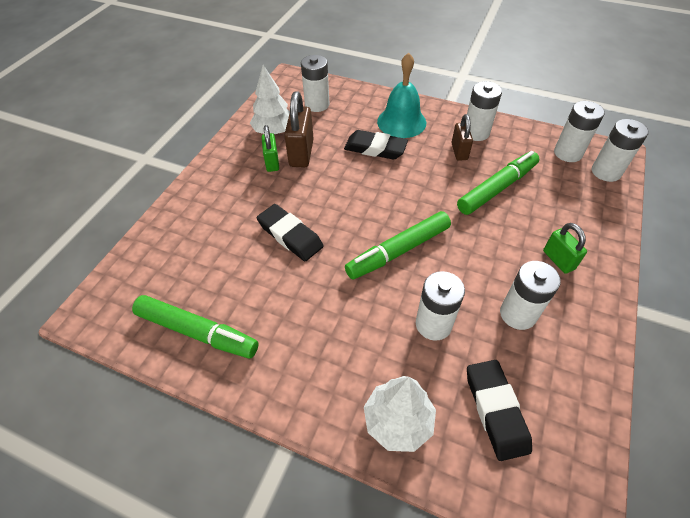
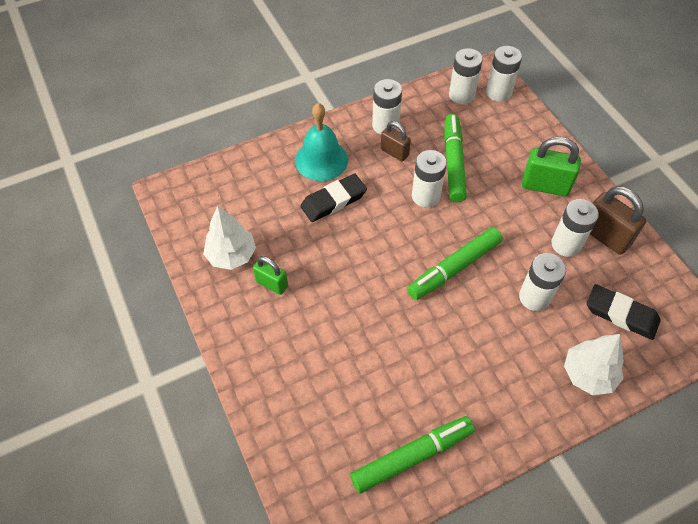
camera: 50 degrees left, 5 degrees up
black eraser [257,204,324,261] -> none
brown padlock [284,91,314,168] -> brown padlock moved to [590,186,646,255]
white battery [301,55,330,112] -> white battery moved to [412,150,447,208]
green marker [345,211,451,280] -> green marker turned 45 degrees clockwise [407,227,502,300]
green padlock [543,223,587,274] -> green padlock [522,137,581,196], size x1.60

